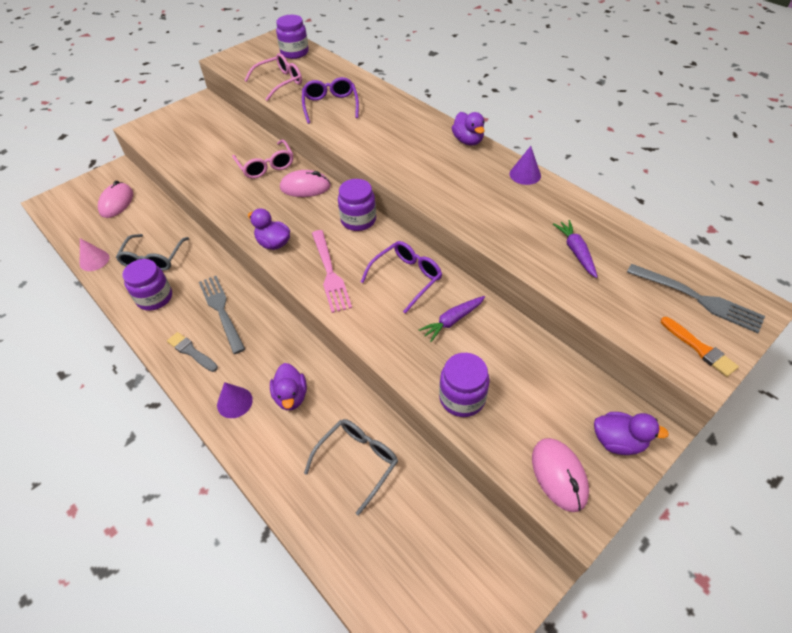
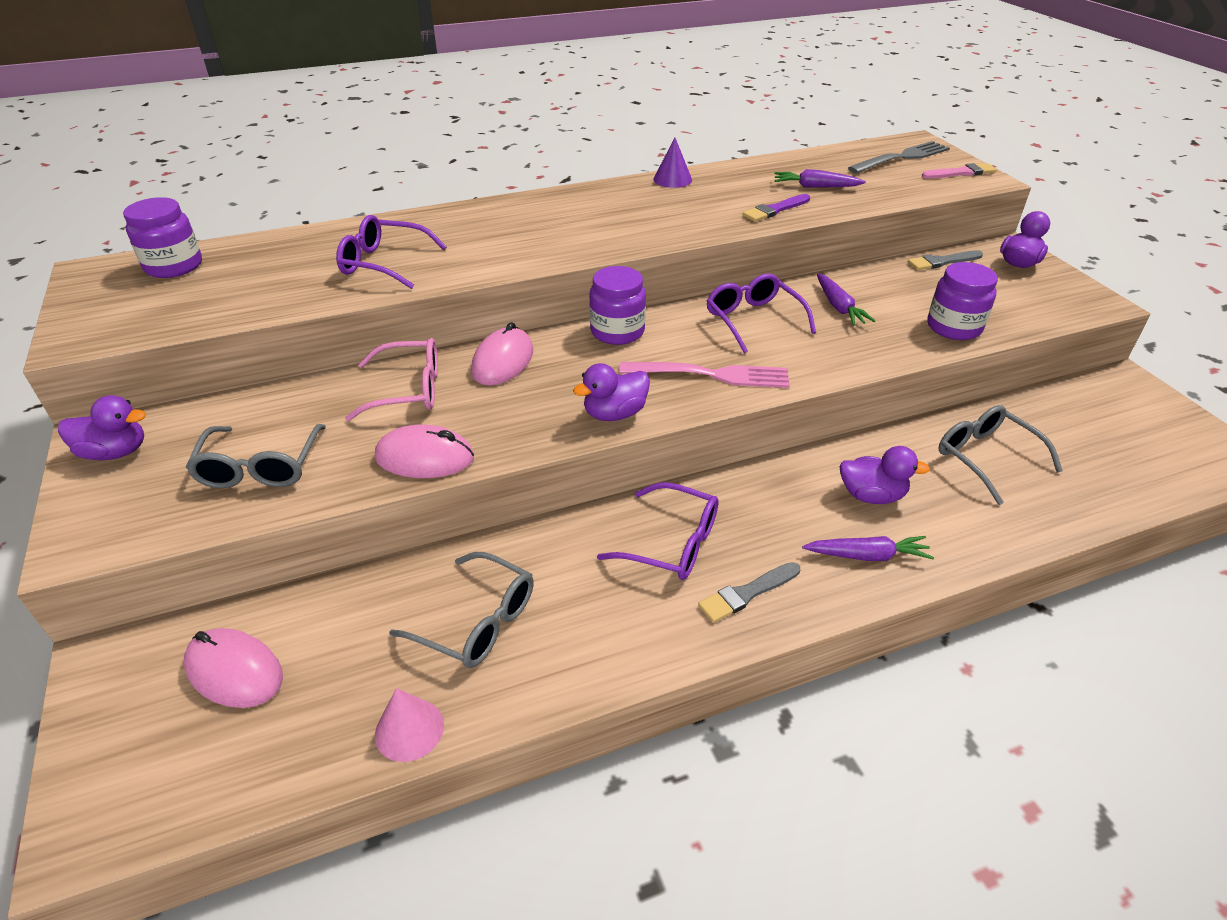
camera: 70 degrees left, 10 degrees down
purple jar [122,259,172,311] -> none
grey fork [199,276,245,354] -> purple glasses [597,482,719,580]
purple cone [217,382,253,418] -> purple carrot [802,536,934,561]
pink glasses [244,53,302,101] -> none
purple duck [452,112,485,146] -> purple duck moved to [58,395,146,460]
pink mouse [532,438,589,512] -> pink mouse moved to [375,425,474,478]
orange brush [661,317,739,377] -> pink brush [922,163,997,179]
none -> grey glasses [186,424,326,488]
none -> purple brush [742,194,810,222]
none -> grey brush [908,250,983,270]

